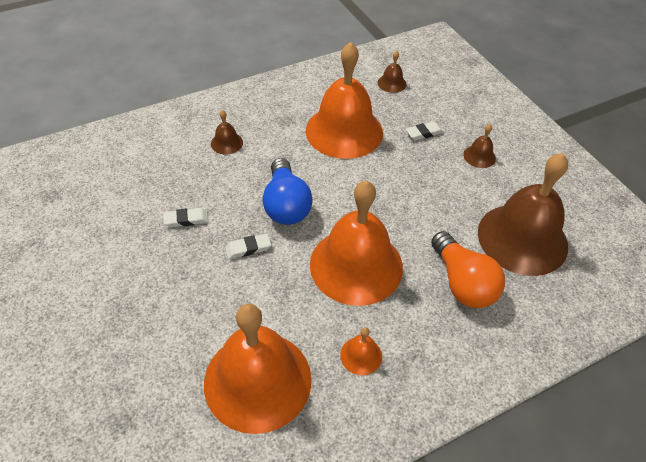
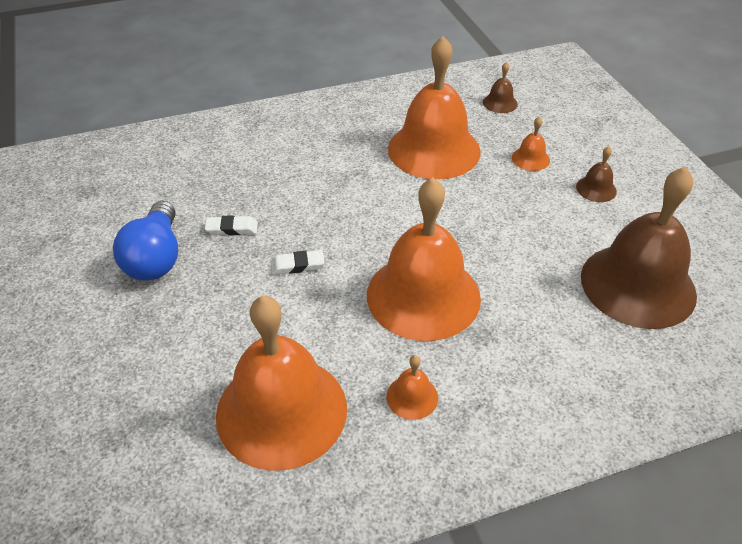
camera: 10 degrees right, 5 degrees down
brown bell [211,110,243,154] -> none
blue light bulb [263,158,313,225] -> blue light bulb moved to [113,201,178,281]
white eraser [406,121,444,140] -> orange bell [512,116,550,171]
orange light bulb [431,231,505,308] -> none

